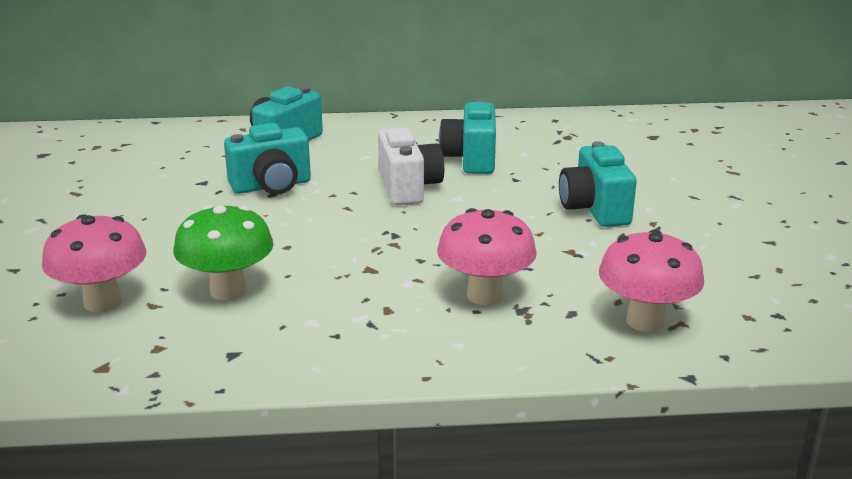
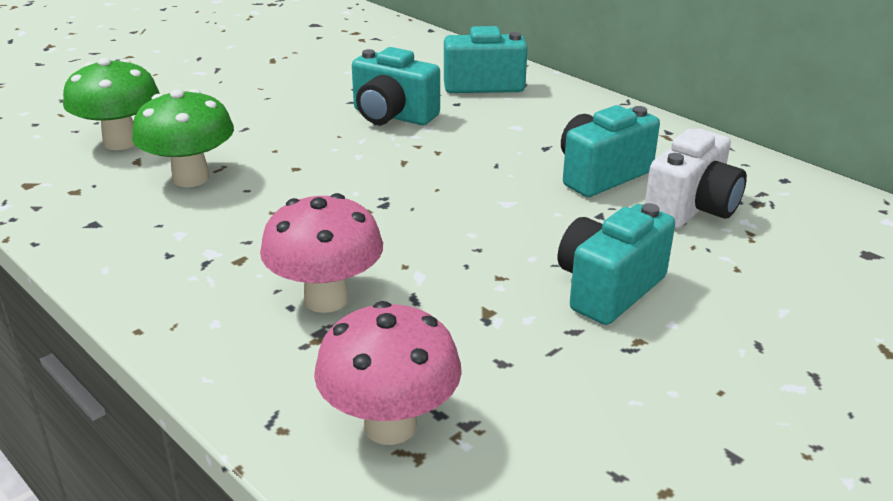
camera: 50 degrees right, 5 degrees up
pink mushroom [42,214,147,313] -> green mushroom [63,58,160,150]
white camera [378,127,444,205] -> white camera moved to [645,128,747,229]

